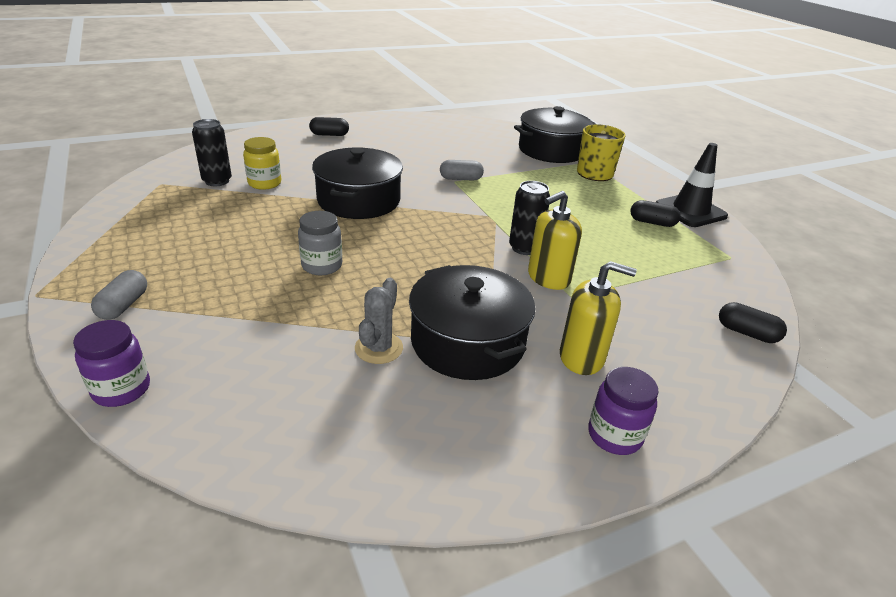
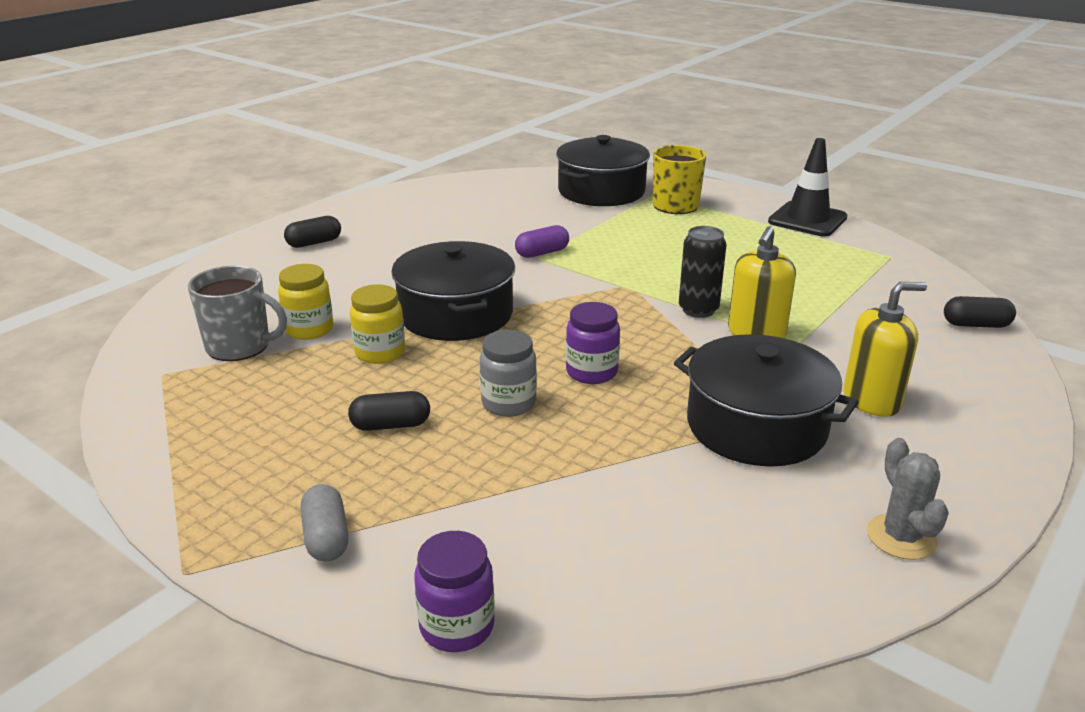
camera: 25 degrees left, 5 degrees down
black can [192,119,232,186] -> grey mug [188,265,287,361]
grey cactus [355,278,403,364] -> grey cactus moved to [867,438,949,560]
grey capsule [440,160,484,181] -> purple capsule [515,225,569,258]
purple jar [588,367,659,455] -> purple jar moved to [566,302,620,384]
black capsule [630,200,681,227] -> black capsule moved to [348,391,430,431]
none -> yellow jar [350,284,405,364]

